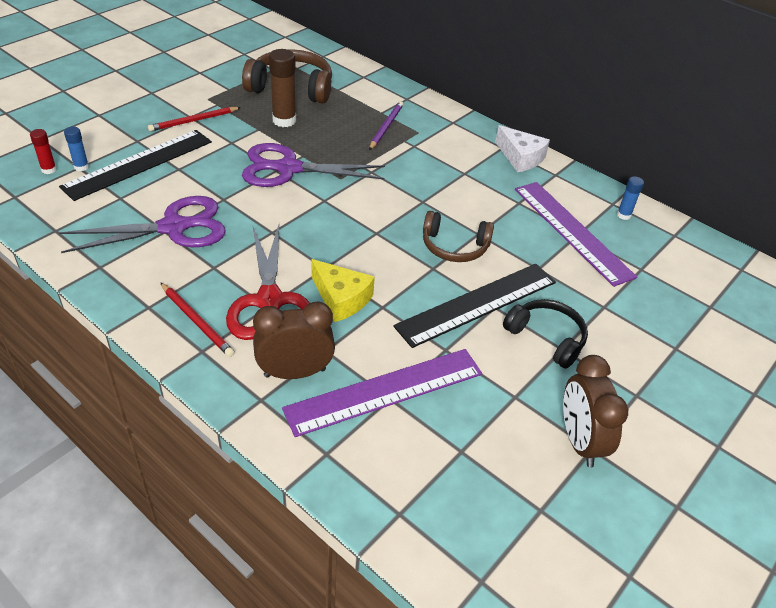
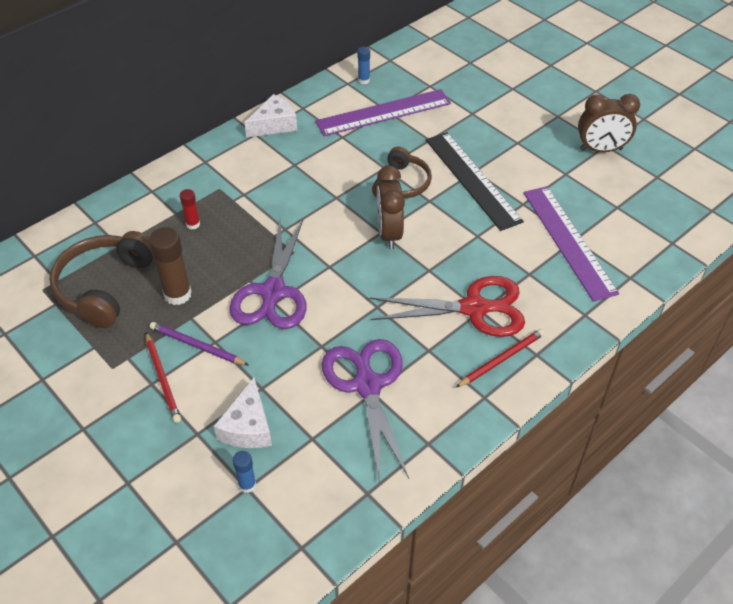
camera: 80 degrees left, 5 degrees up
red glue stick [30,129,57,174] -> red glue stick moved to [180,189,200,229]
black ruler [59,130,212,201] -> white cheese [214,378,272,448]
brown clock [253,301,335,379] -> brown clock moved to [377,166,405,249]
yellow cheese [311,259,375,322] -> none
purple pencil [369,101,404,150] -> purple pencil moved to [150,322,248,365]
black headphones [503,299,588,369] -> none

